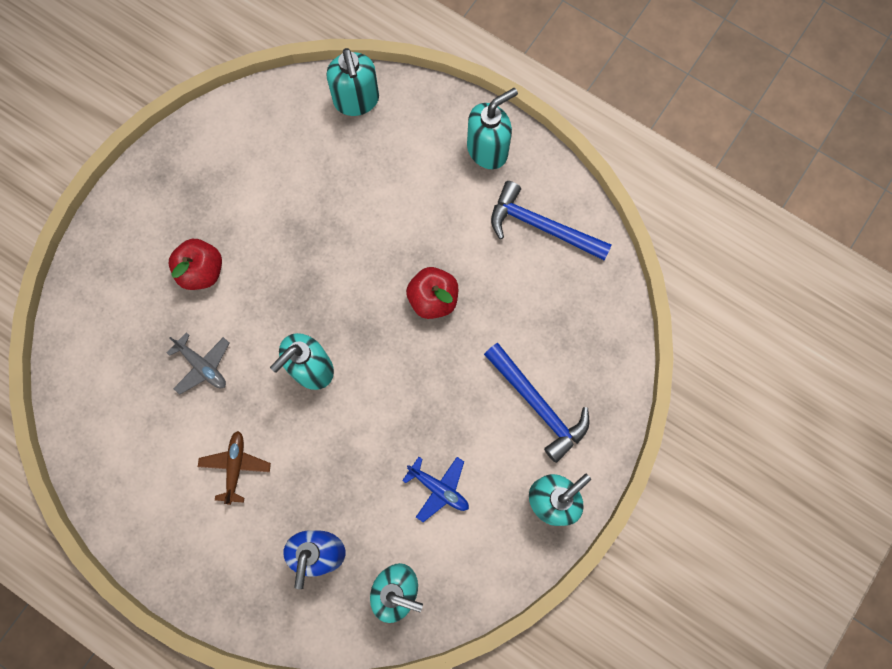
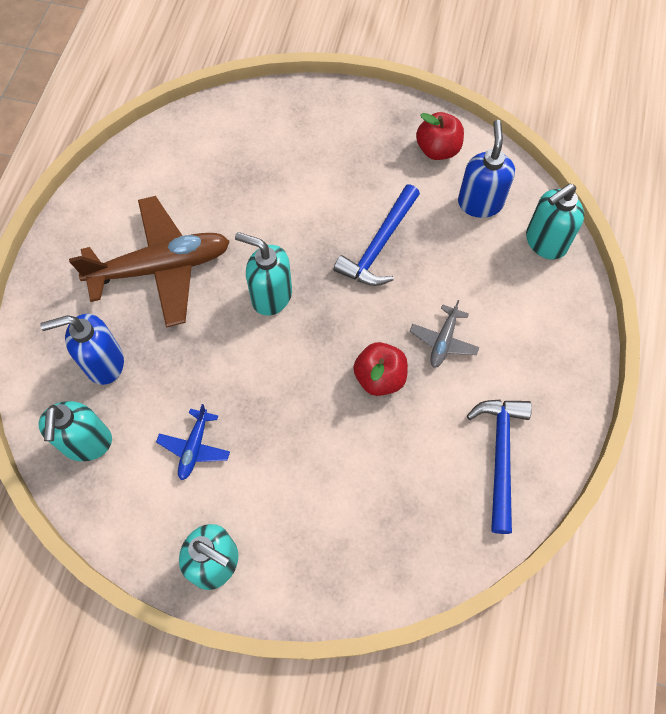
camera: 70 degrees right, 10 degrees down
grey plane [166,332,229,395] -> grey plane moved to [410,300,479,368]
red apple [169,239,222,290] -> red apple moved to [416,112,464,160]
brown plane [198,431,271,505] -> brown plane [69,196,230,328], size x2.19
turquoise soap dispenser [467,88,518,169] -> none
blue hammer [484,343,590,463] -> blue hammer moved to [333,184,420,286]
none -> blue soap dispenser [458,120,515,218]

